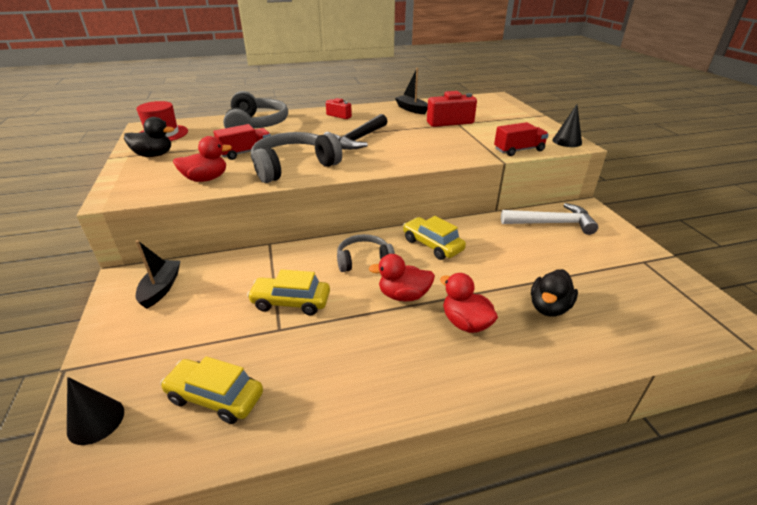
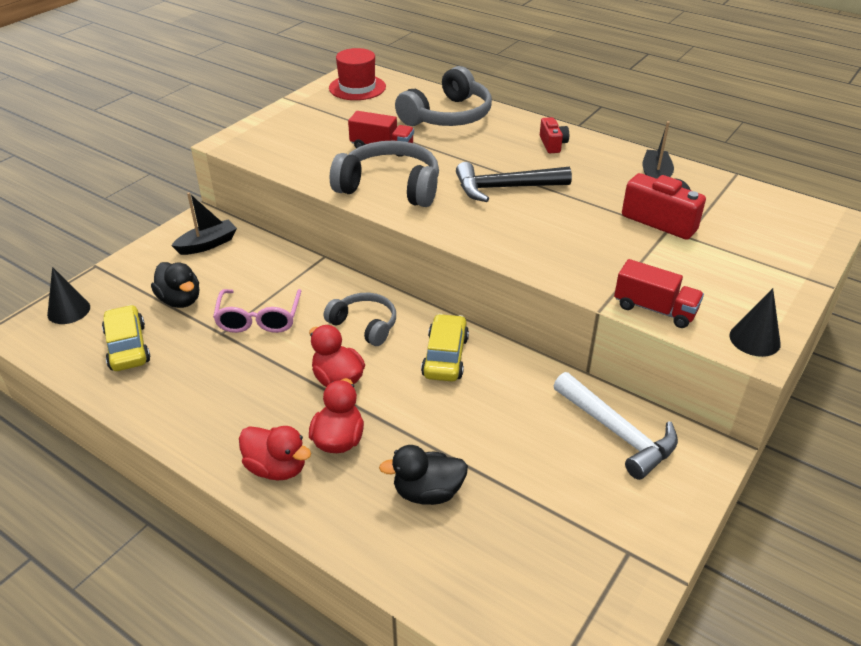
camera: 50 degrees right, 5 degrees up
black duck [124,117,174,157] -> black duck moved to [151,262,199,308]
red duck [173,136,232,182] -> red duck moved to [239,426,311,481]
yellow car [247,269,330,315] -> pink glasses [213,289,301,333]

